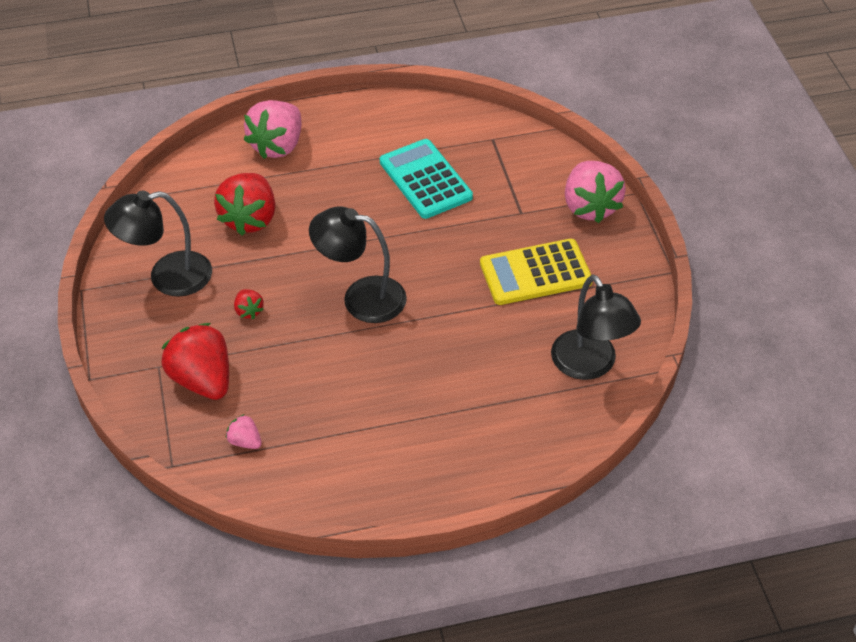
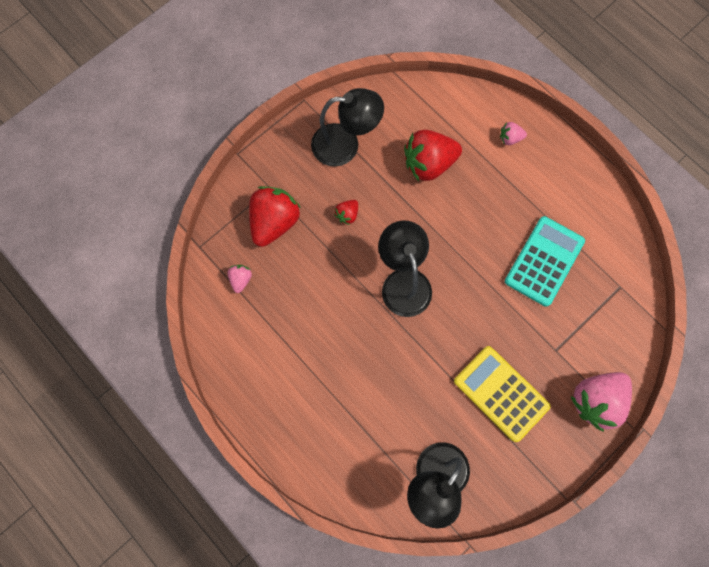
camera: 60 degrees right, 25 degrees up
black lamp [104,191,212,297] -> black lamp turned 135 degrees clockwise [311,88,384,167]
pink strawberry [244,100,301,159] -> pink strawberry [500,122,527,145], size x0.46

